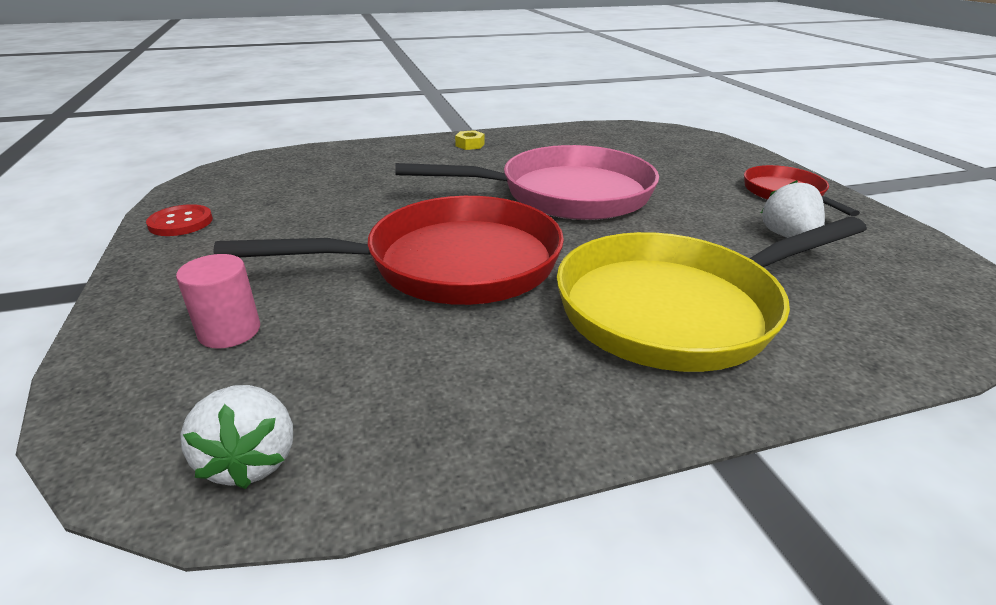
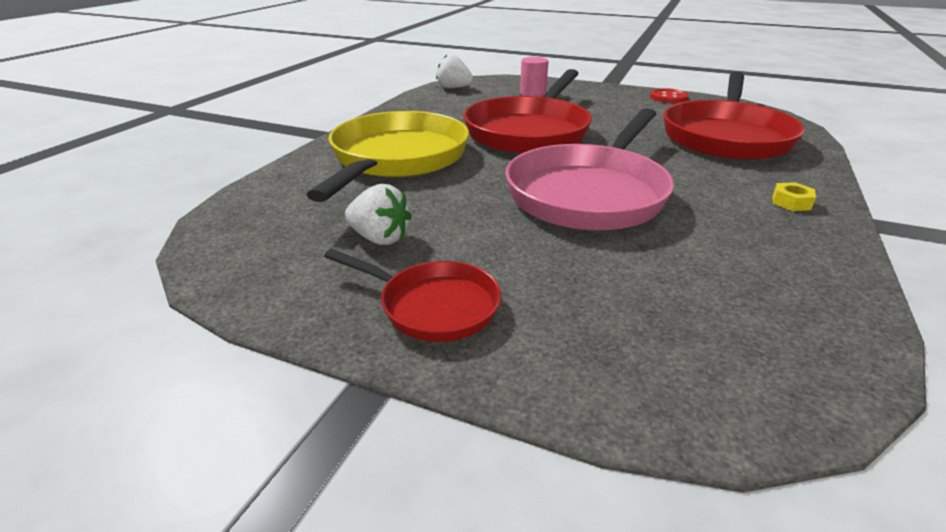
camera: 130 degrees right, 0 degrees up
none -> red pan [663,72,805,160]

